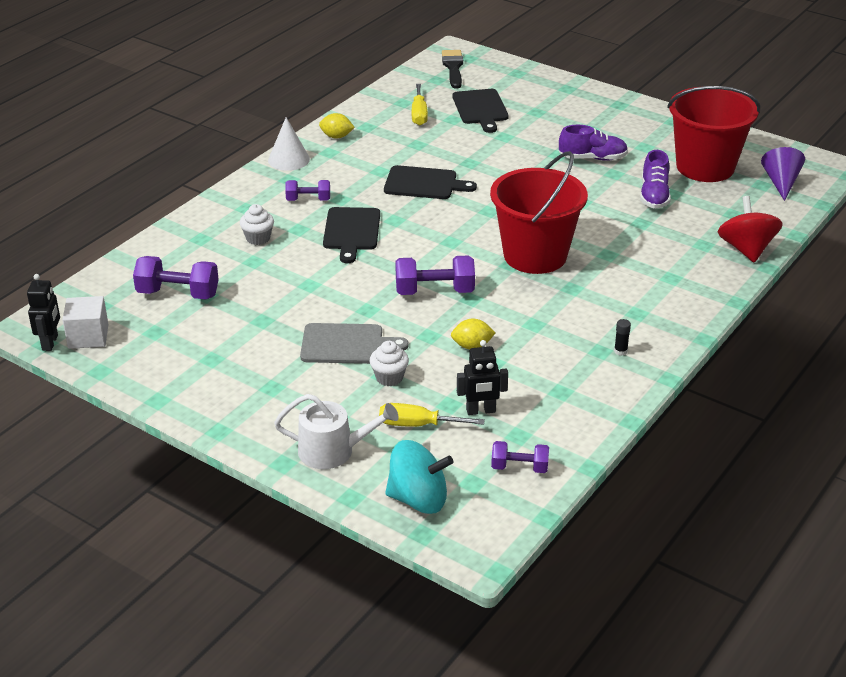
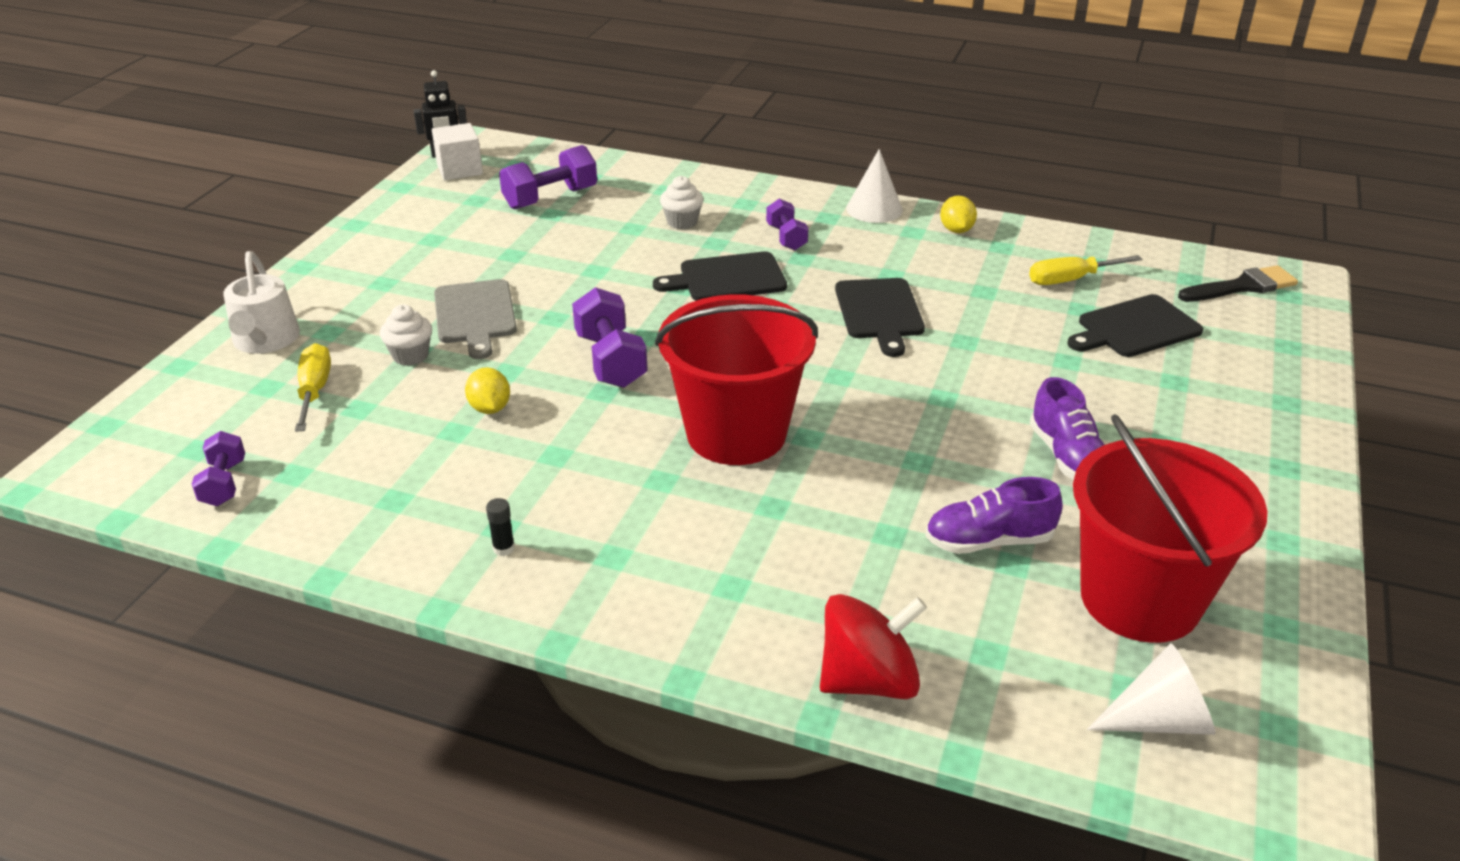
camera: 75 degrees right, 0 degrees up
purple dumbbell [133,256,219,299] -> purple dumbbell turned 60 degrees clockwise [499,145,597,209]
turquoise spinning top [385,440,454,514] -> none
black robot [457,340,508,415] -> none
purple cone [761,147,805,201] -> white cone [1087,643,1215,735]

